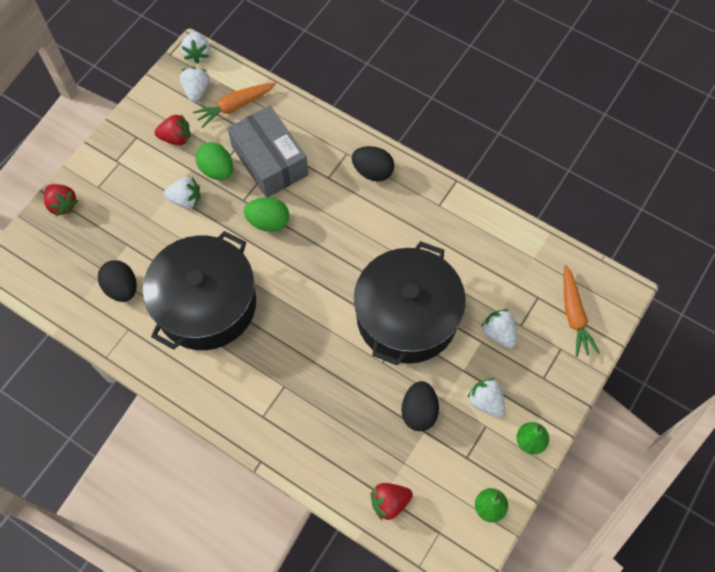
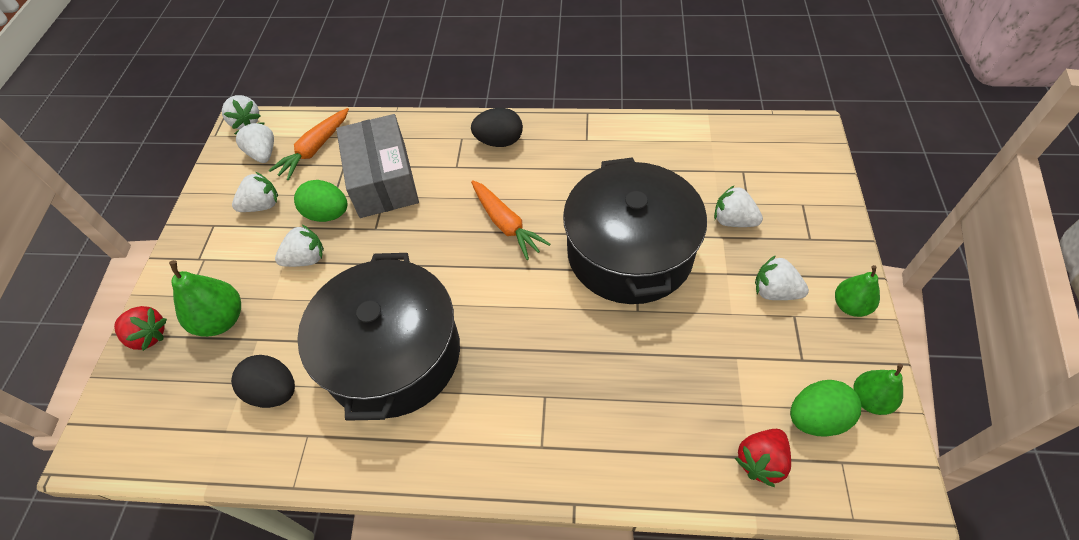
camera: 25 degrees left, 10 degrees down
red strawberry [154,114,190,145] -> white strawberry [232,172,278,212]
grey box [227,106,308,197] -> grey box turned 45 degrees clockwise [336,114,419,218]
green egg [244,197,289,232] -> green egg moved to [790,380,861,437]
black egg [401,381,439,431] -> none
orange carrot [564,265,600,357] -> orange carrot moved to [471,180,550,260]
none -> green pear [169,260,241,337]

